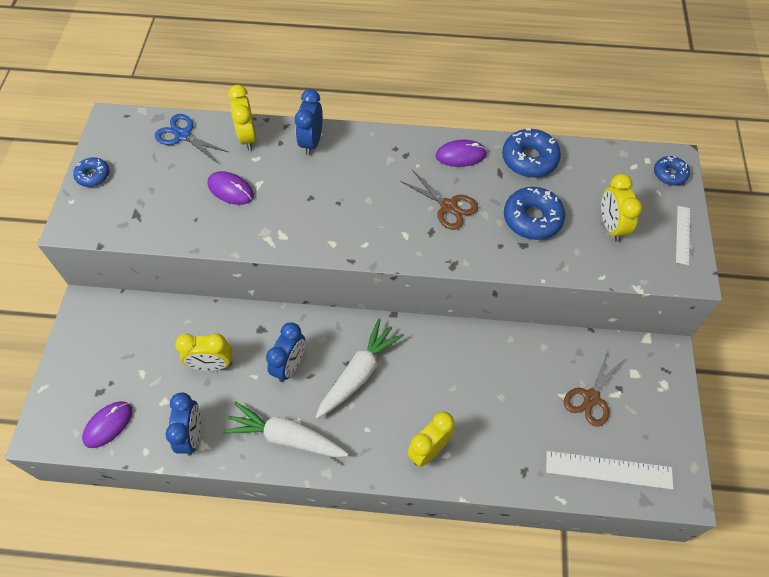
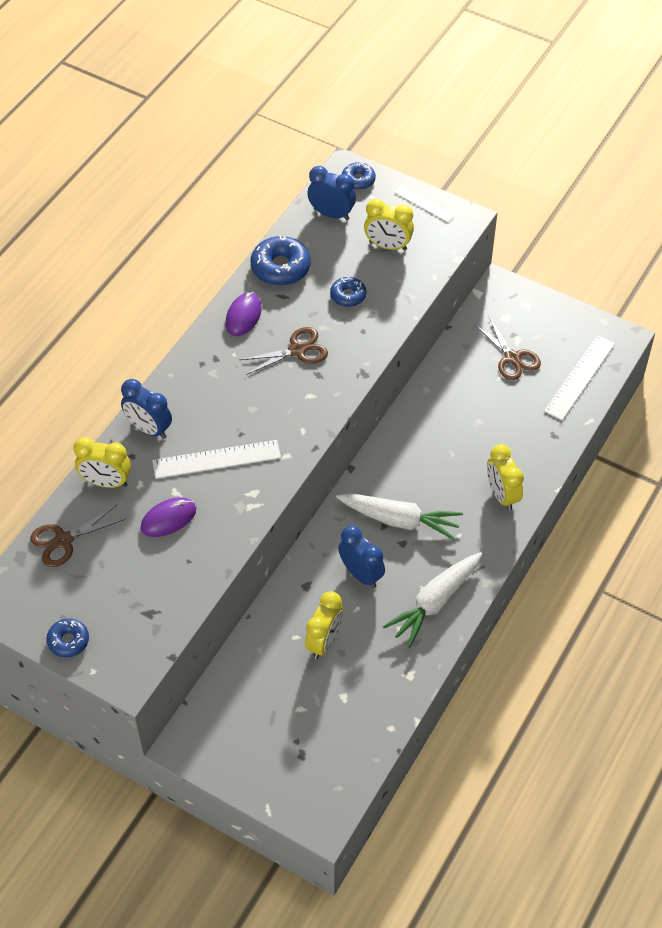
camera: 65 degrees left, 5 degrees down
purple mouse [82,401,132,448] -> none
blue scissors [155,114,228,163] -> brown scissors [30,505,126,567]
blue clock [165,393,201,456] -> blue clock moved to [308,166,356,220]
white carrot [316,319,404,419] -> white carrot turned 135 degrees clockwise [336,493,463,541]
blue donut [504,187,565,240] -> blue donut [330,276,366,307], size x0.59
none -> white ruler [152,440,281,479]

